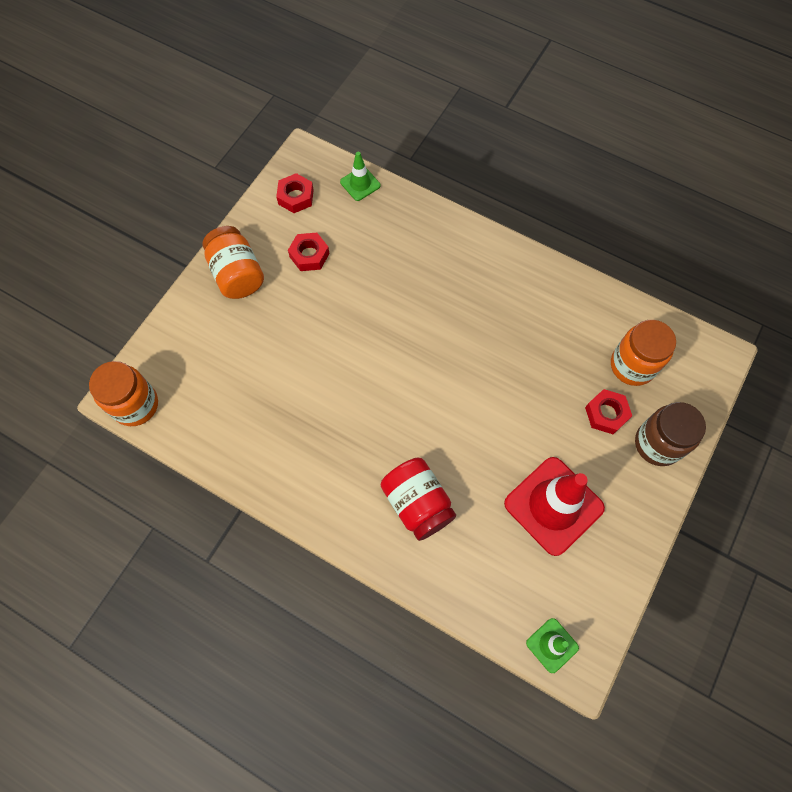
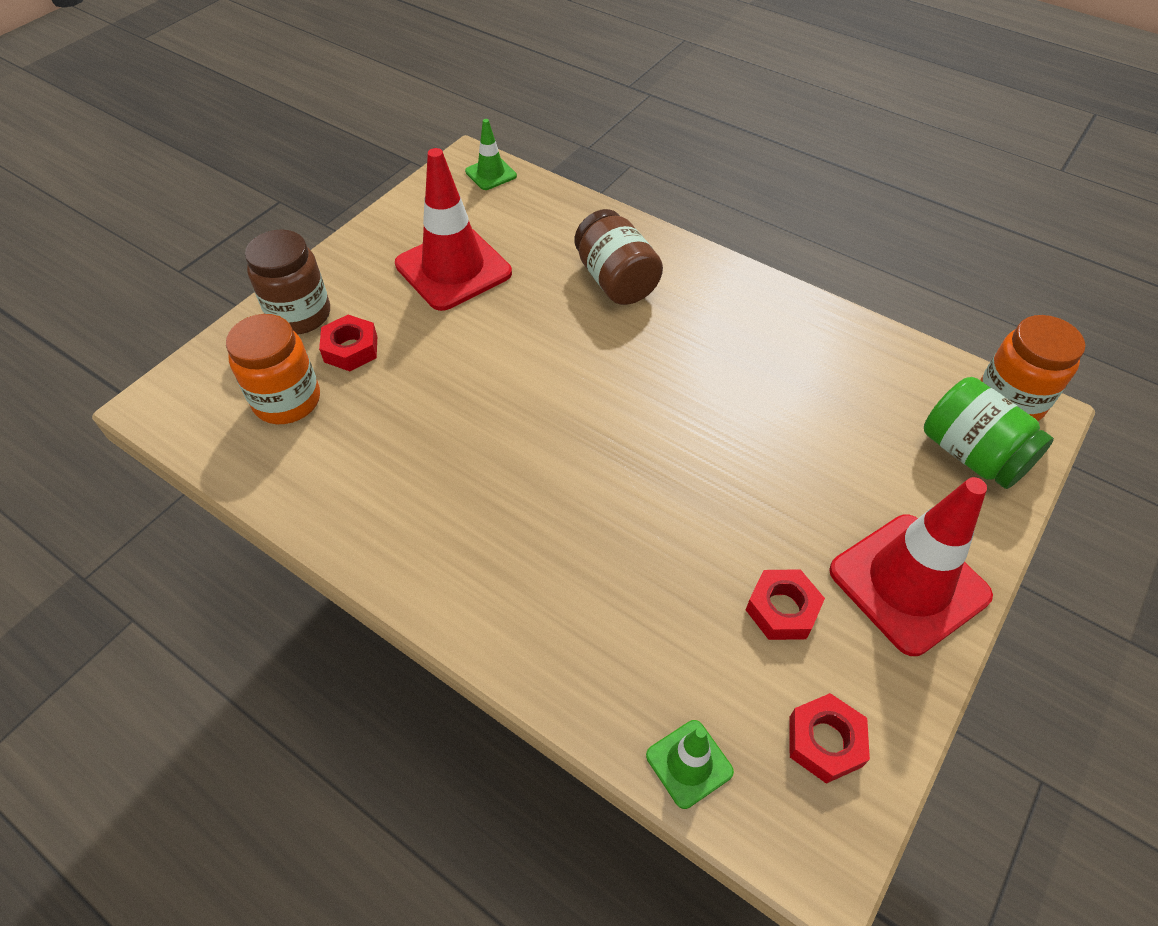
camera: 175 degrees left, 15 degrees down
orange jar [203,226,264,299] -> red traffic cone [829,477,993,656]
red jar [381,458,456,541] -> brown jar [575,209,663,305]
none -> green jar [924,377,1054,489]

